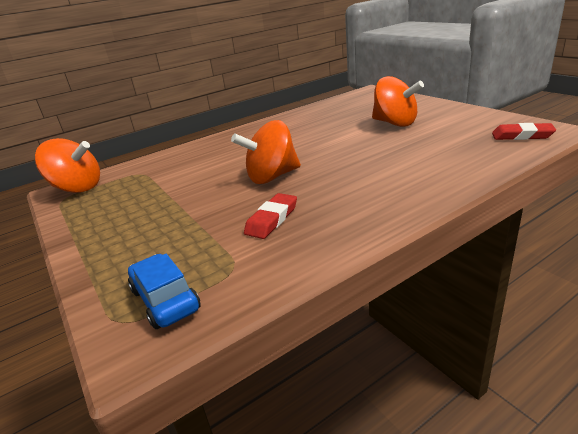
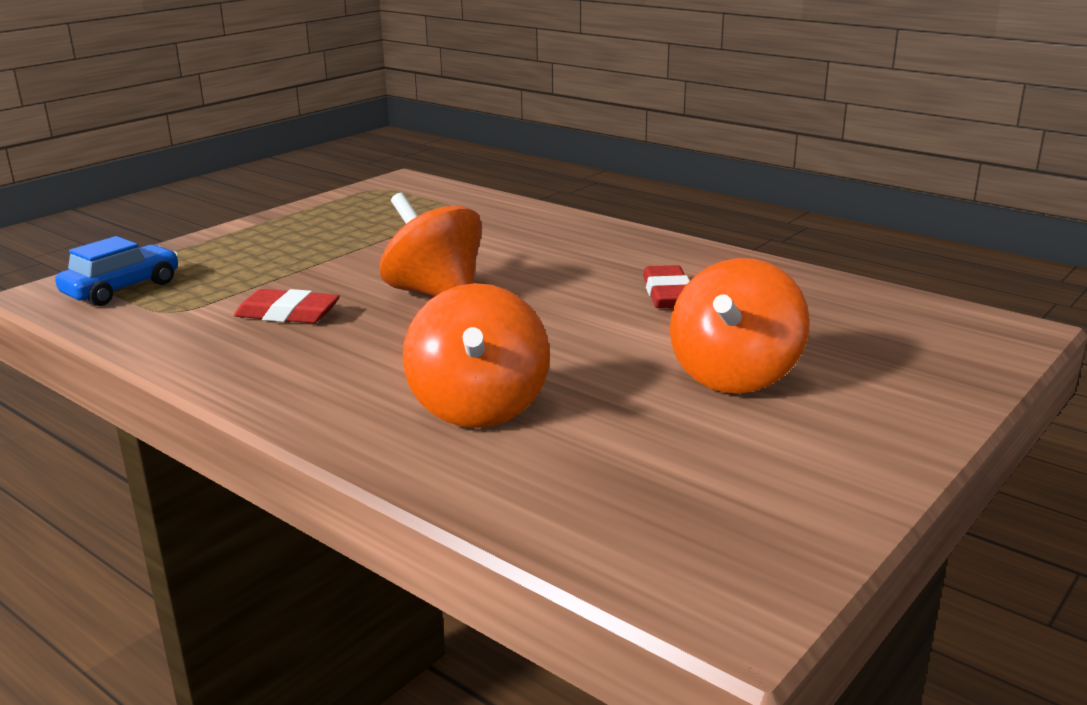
camera: 70 degrees right, 5 degrees down
orange spinning top [35,138,100,193] -> orange spinning top moved to [402,283,550,428]
red eraser [492,123,556,140] -> red eraser moved to [643,265,690,308]

